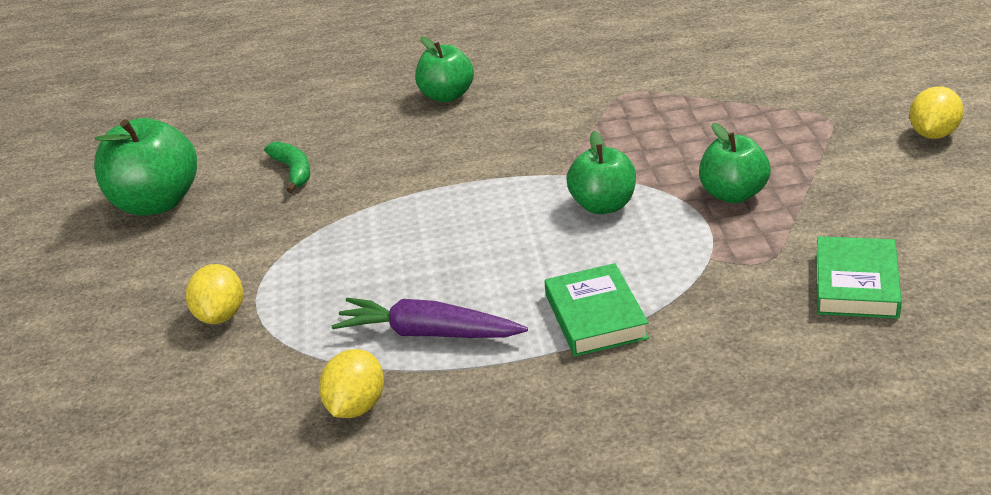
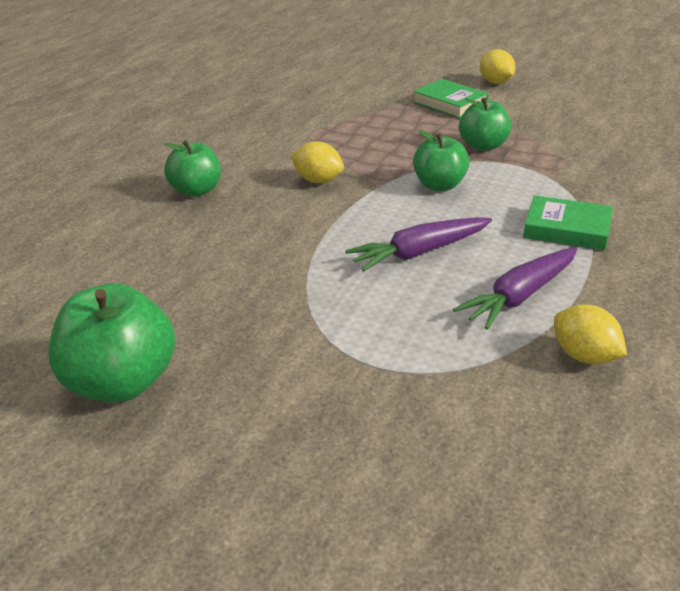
camera: 60 degrees left, 0 degrees up
yellow lemon [186,264,243,324] -> yellow lemon moved to [291,141,344,183]
green banana [264,141,310,193] -> none
green book [816,236,902,319] -> green book moved to [413,79,489,119]
none -> purple carrot [345,217,492,271]

